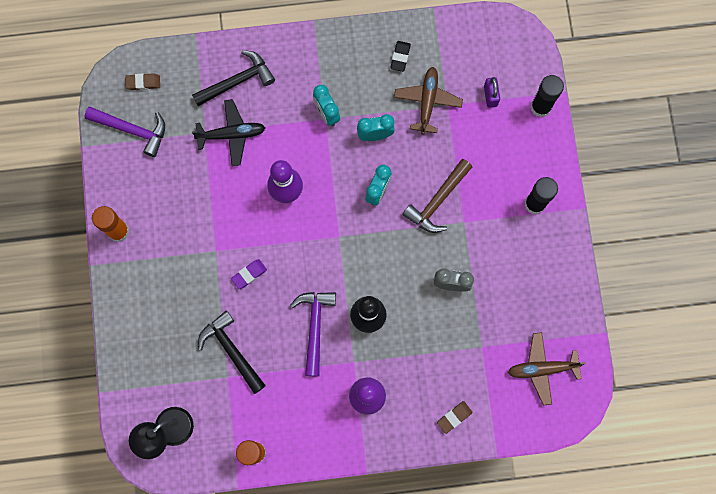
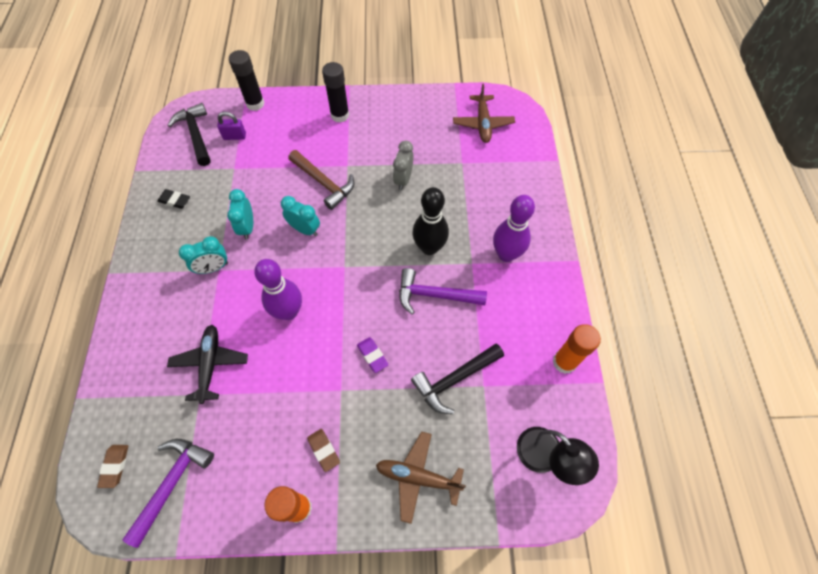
camera: 85 degrees left, 15 degrees down
black hammer [192,50,275,106] -> black hammer moved to [168,103,210,166]
brown plane [394,67,463,134] -> brown plane moved to [376,431,466,524]
brown eraser [437,401,472,434] -> brown eraser moved to [307,429,340,472]

